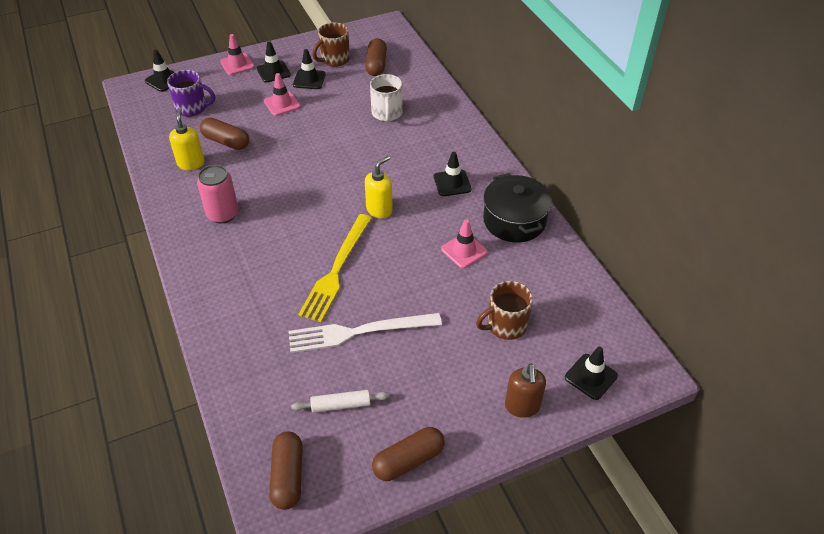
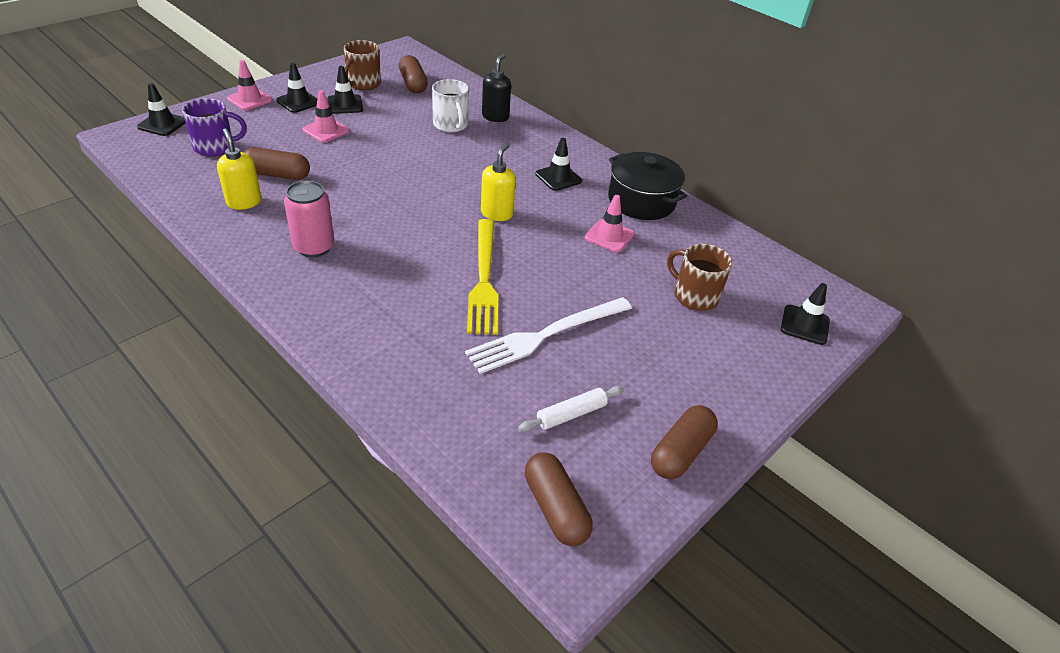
camera: 25 degrees left, 5 degrees down
brown mug [476,281,533,340] -> brown mug turned 90 degrees clockwise [667,244,732,311]
brown soap dispenser [505,363,546,418] -> none
none -> black soap dispenser [482,54,511,122]

